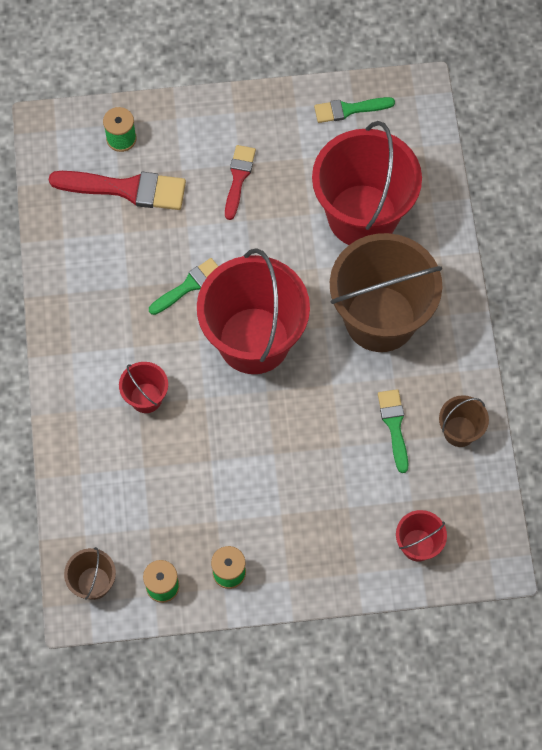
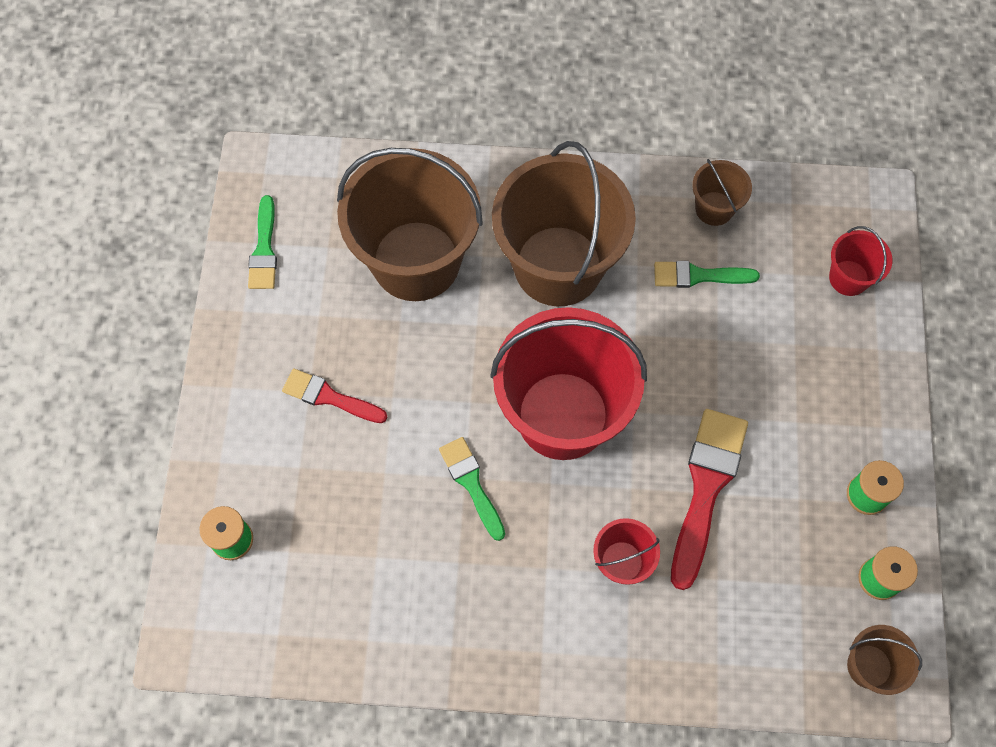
camera: 80 degrees left, 0 degrees up
red brush [49,171,186,210] -> red brush moved to [671,409,748,590]
red bucket [312,121,422,245] -> brown bucket [337,148,483,301]

